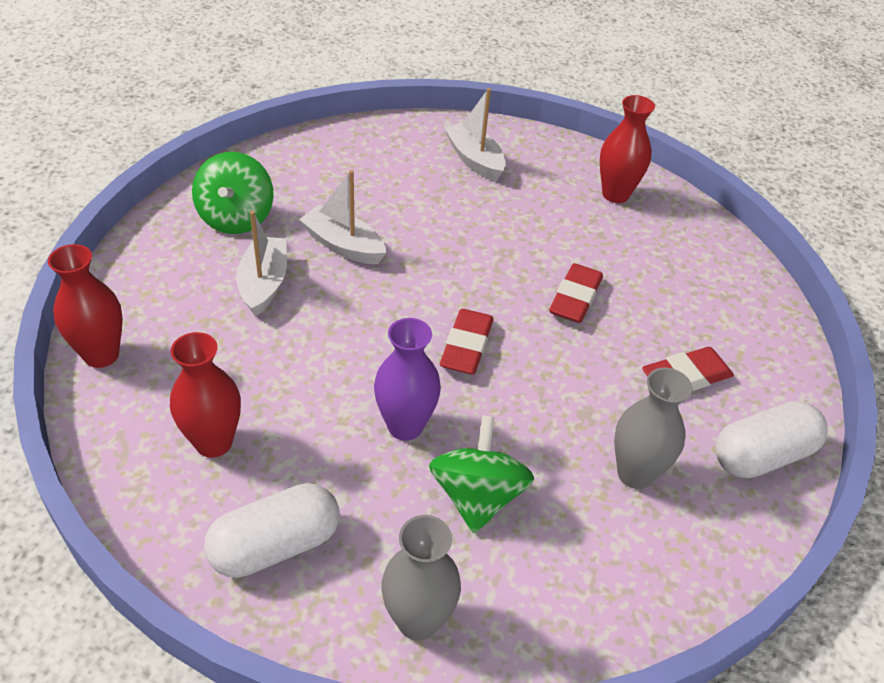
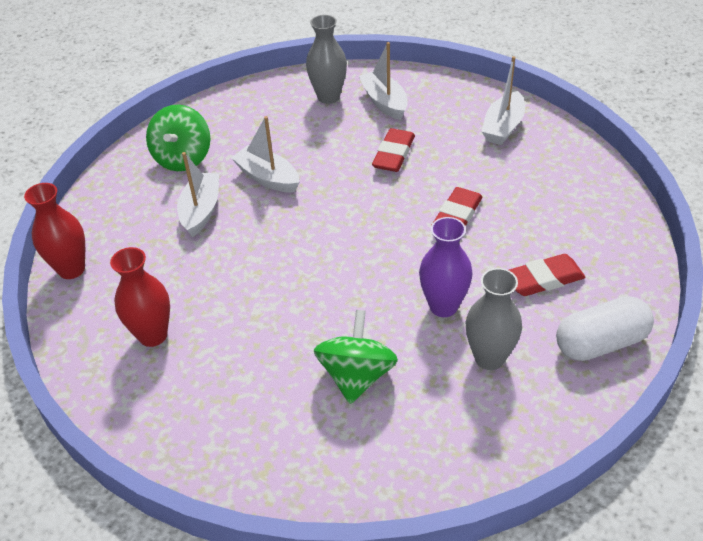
camera: 10 degrees right, 0 degrees up
white capsule [204,483,340,578] -> none
purple vase [374,318,441,441] -> purple vase moved to [419,217,473,317]
grey vase [381,515,461,641] -> grey vase moved to [306,15,347,104]
red eraser [440,309,494,375] -> red eraser moved to [372,128,415,172]
red vase [600,95,655,203] -> white boat [482,56,525,145]

